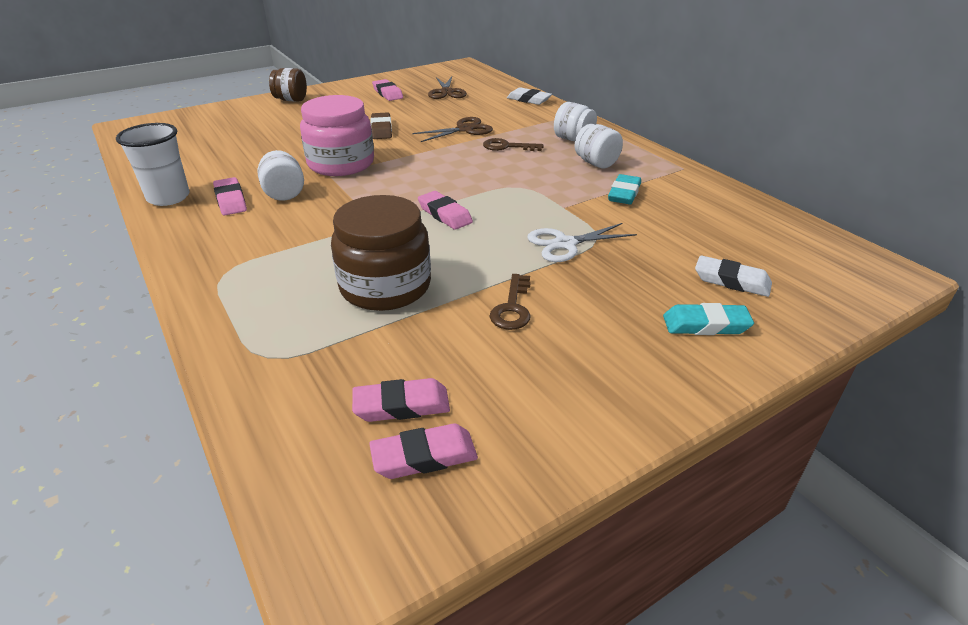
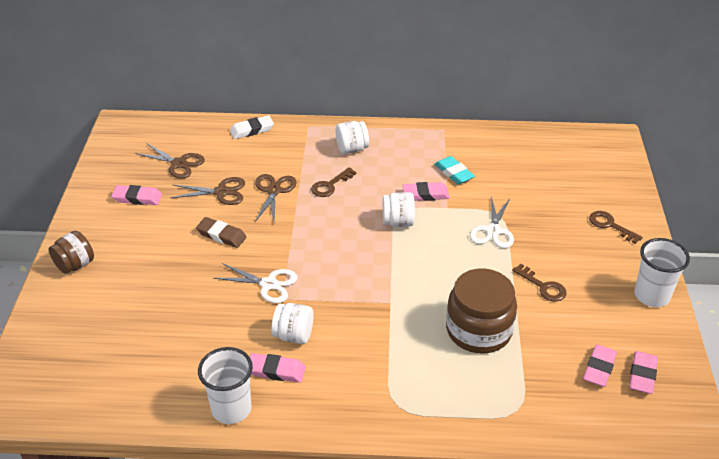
camera: 55 degrees left, 5 degrees up
pink jar [300,95,374,176] -> white scissors [213,263,298,303]
pink eraser [418,191,473,230] -> pink eraser moved to [402,182,450,201]
white jar [575,124,623,169] -> white jar moved to [383,192,415,227]
turquoise eraser [663,303,754,335] -> brown key [589,211,643,244]
white eraser [695,255,772,297] -> none
none -> brown scissors [171,177,245,205]
none -> white cup [634,238,690,307]

